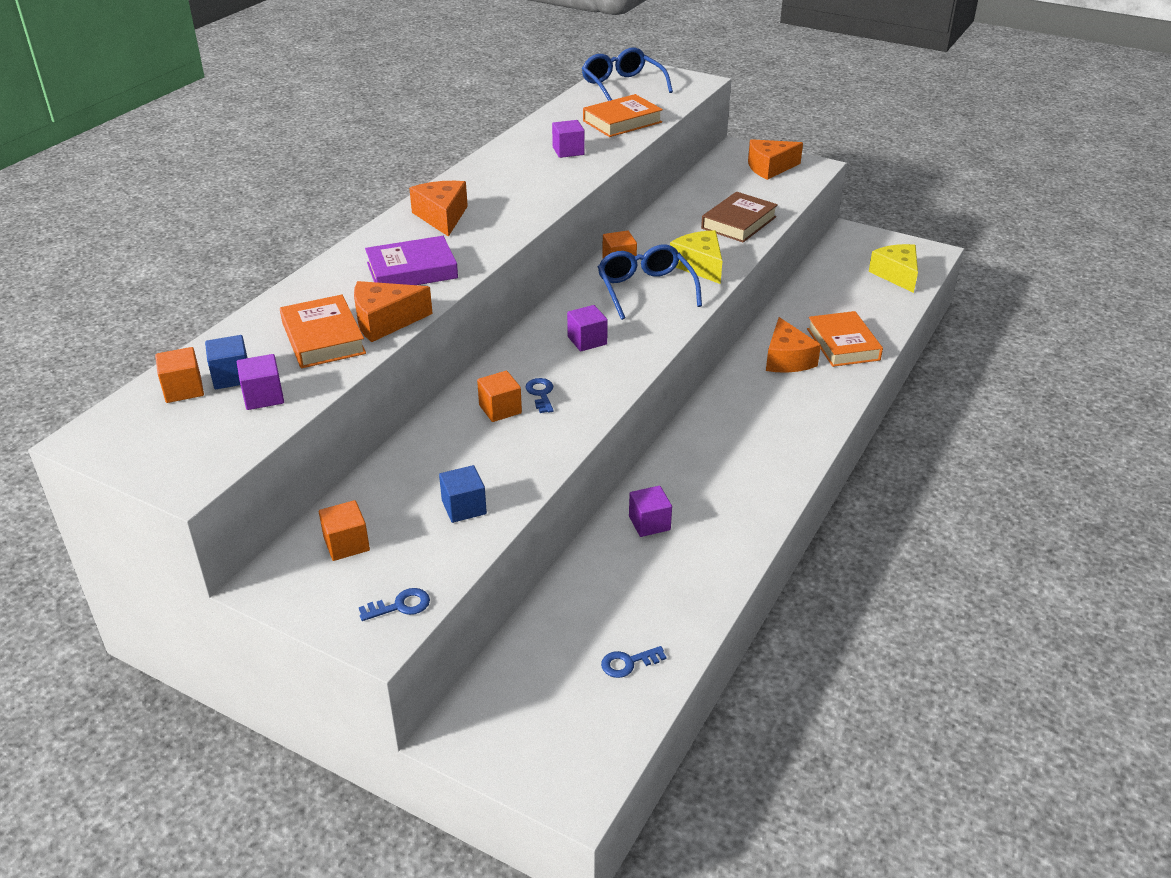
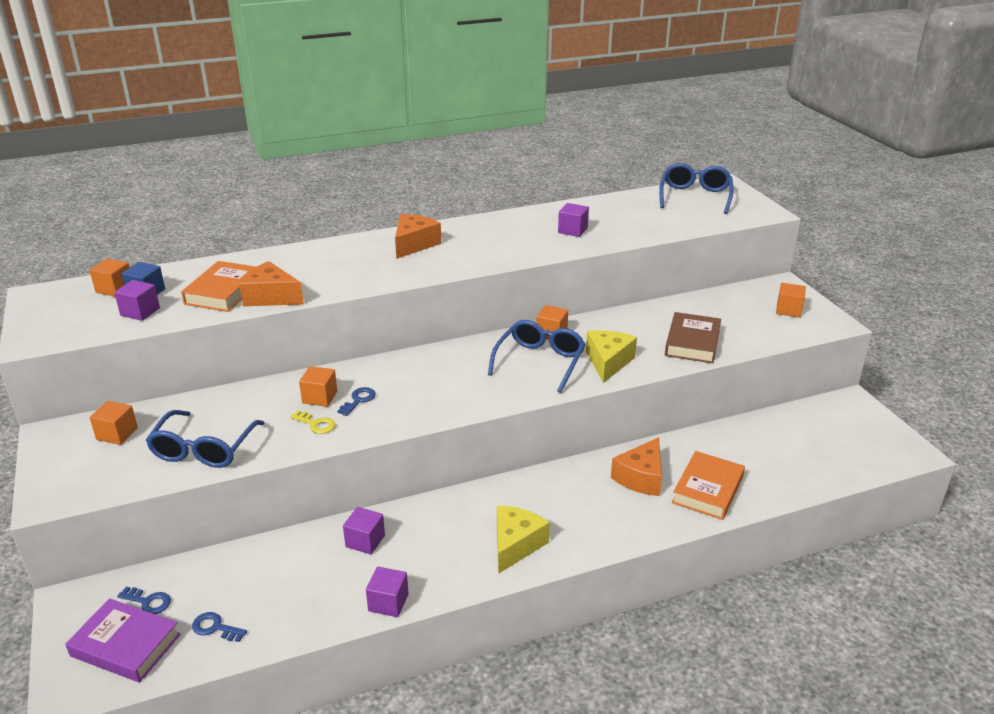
camera: 40 degrees right, 5 degrees down
blue key [359,588,430,621] -> blue key moved to [117,587,171,614]
purple book [365,236,458,285] -> purple book moved to [65,598,181,683]
blue cube [439,465,487,523] -> blue glasses [146,410,264,468]
purple cube [567,305,608,351] -> purple cube moved to [366,567,409,617]
orange book [583,94,663,137] -> none
brown book [701,192,778,242] -> brown book turned 60 degrees counterclockwise [665,312,721,363]
orange cheese [748,139,803,180] -> orange cube [776,283,806,317]
yellow cheese [869,244,918,293] -> yellow cheese moved to [497,506,550,574]
none -> yellow key [290,410,335,434]

